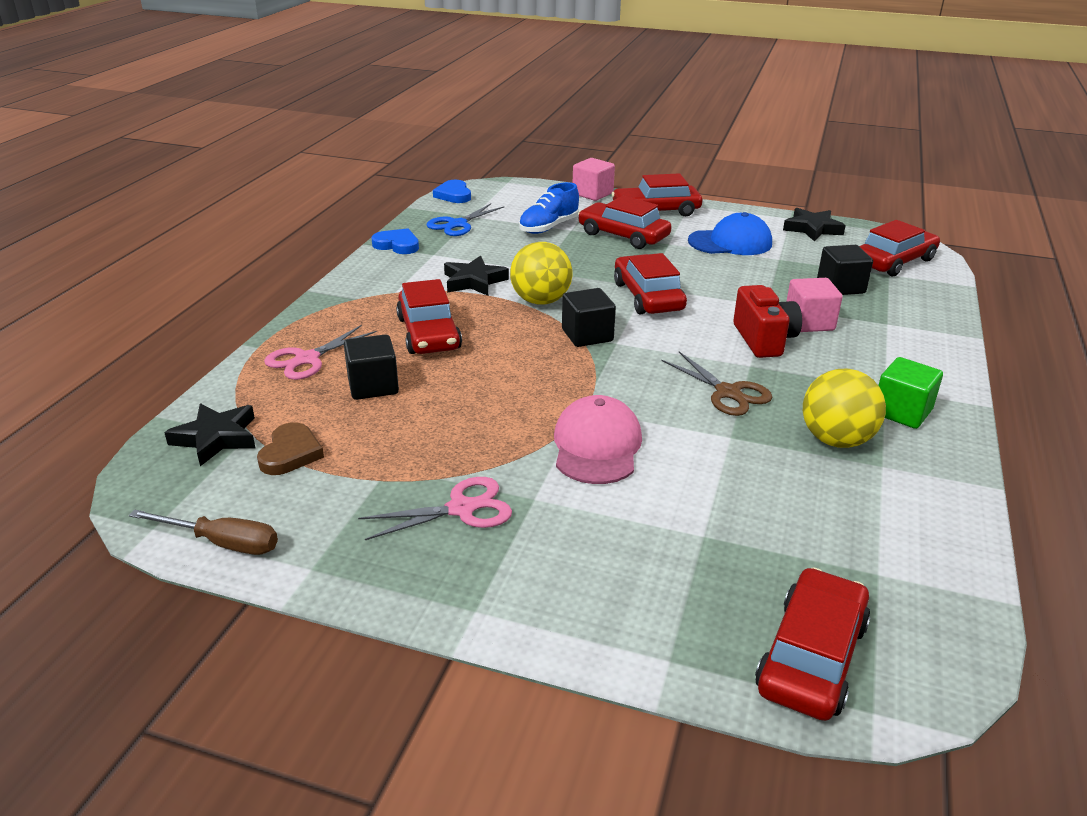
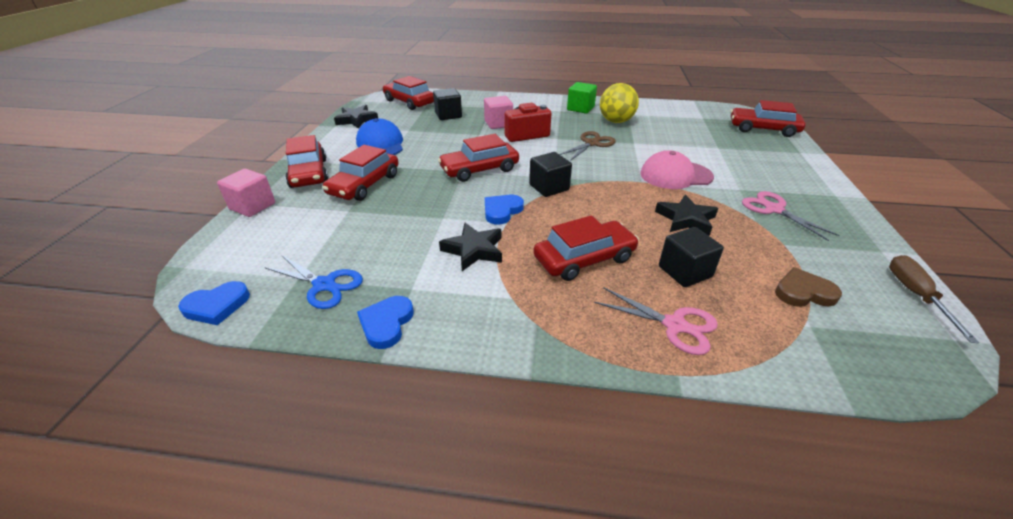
camera: 100 degrees left, 5 degrees up
black star [164,403,255,466] -> black star moved to [655,194,718,236]
yellow ball [510,242,572,305] -> blue heart [485,195,524,225]
blue shoe [519,182,579,234] -> none

